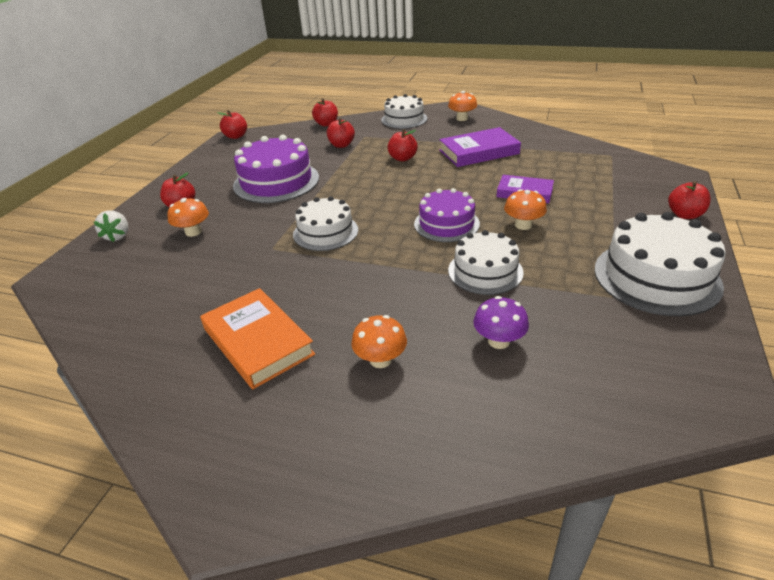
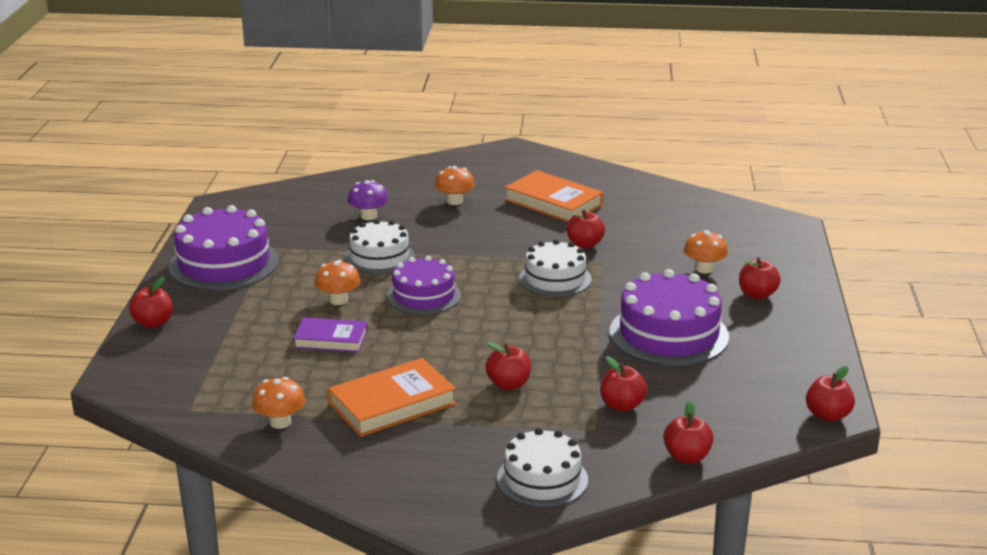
camera: 165 degrees right, 10 degrees down
white strawberry [94,210,129,242] -> none
purple book [439,127,521,167] -> orange book [328,358,456,437]
orange mushroom [448,91,477,121] -> orange mushroom moved to [252,377,305,429]
white cake [594,212,726,316] -> purple cake [168,205,279,291]
none -> red apple [567,209,605,249]

